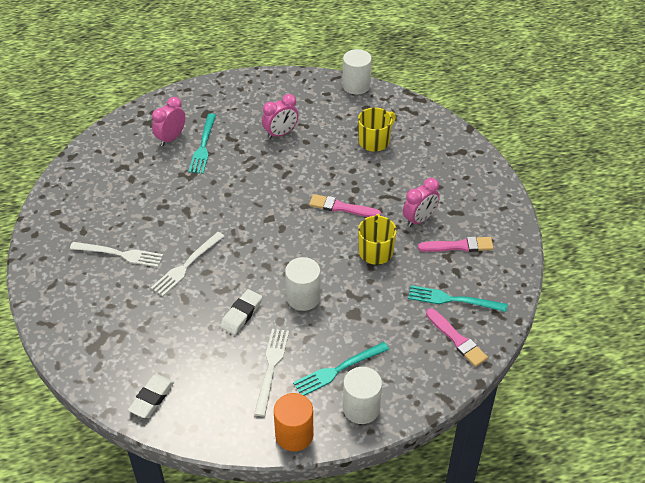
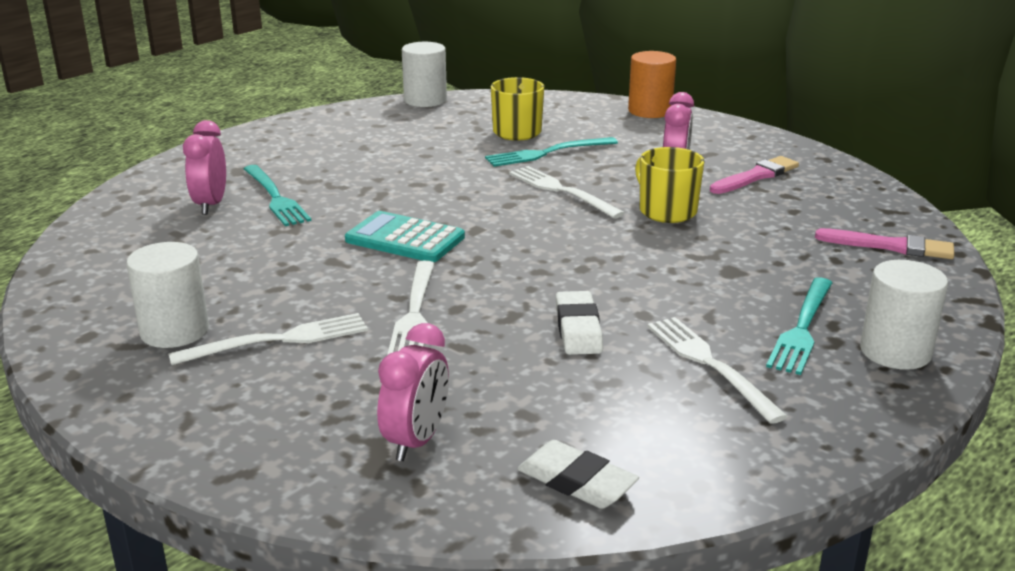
camera: 35 degrees left, 20 degrees down
white eraser [128,375,174,418] -> white eraser turned 45 degrees counterclockwise [517,440,639,509]
pink clock [262,94,299,139] -> pink clock moved to [377,323,449,461]
orange cylinder [274,393,314,451] -> orange cylinder moved to [628,51,676,118]
white cylinder [285,257,321,311] -> white cylinder moved to [126,242,209,348]
pink brush [309,194,381,217] -> white fork [509,166,625,219]
turquoise fork [408,285,507,312] -> turquoise fork moved to [485,137,618,167]
none -> turquoise calculator [345,211,465,262]

